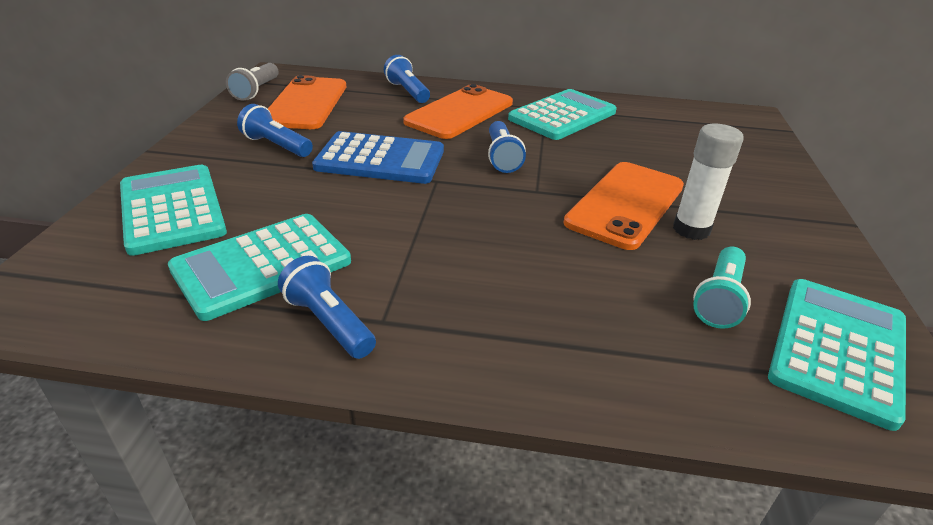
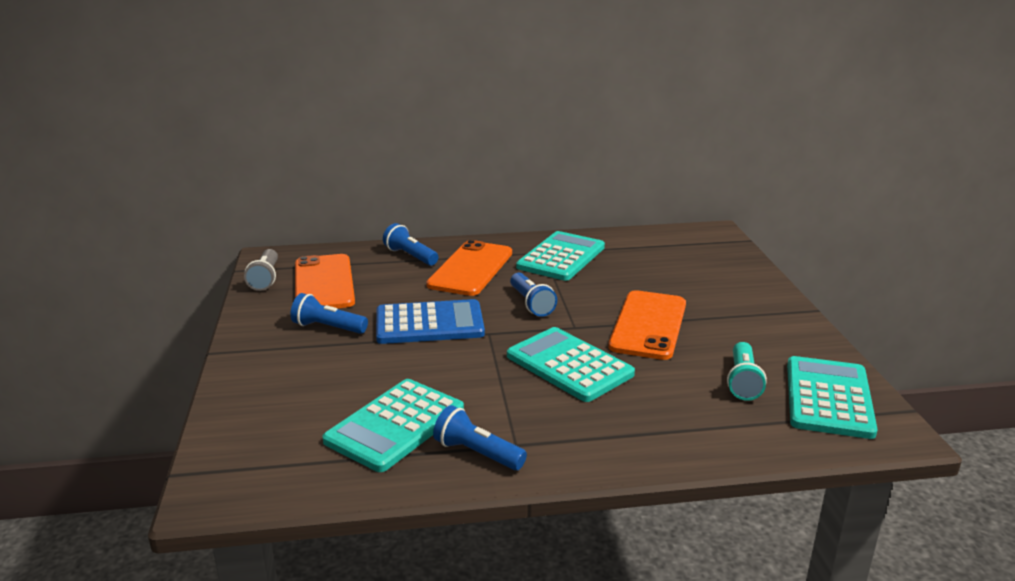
camera: 15 degrees left, 10 degrees down
turquoise calculator [120,165,227,256] -> turquoise calculator moved to [507,327,635,402]
white glue stick [673,124,744,240] -> none

